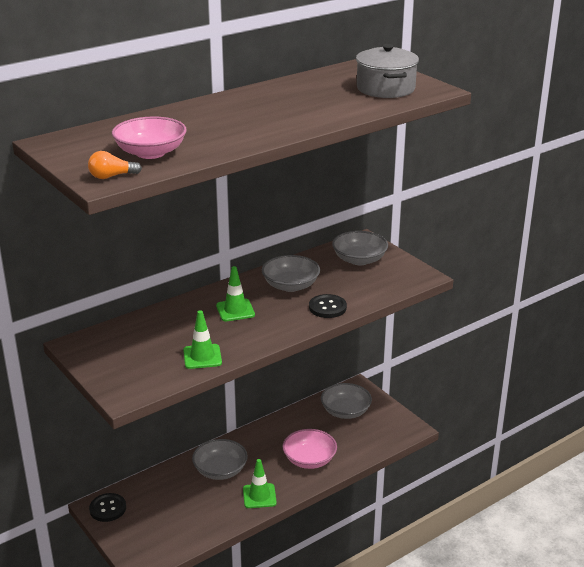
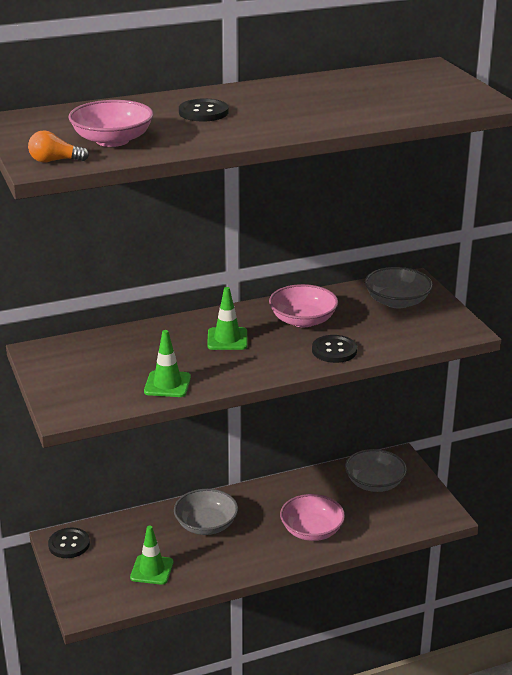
camera: 15 degrees right, 0 degrees up
green traffic cone [243,459,277,508] -> green traffic cone moved to [130,525,173,585]
grey bowl [262,255,320,292] -> pink bowl [269,284,338,327]
grey pot [356,44,419,98] -> none
none -> black button [179,99,229,122]

